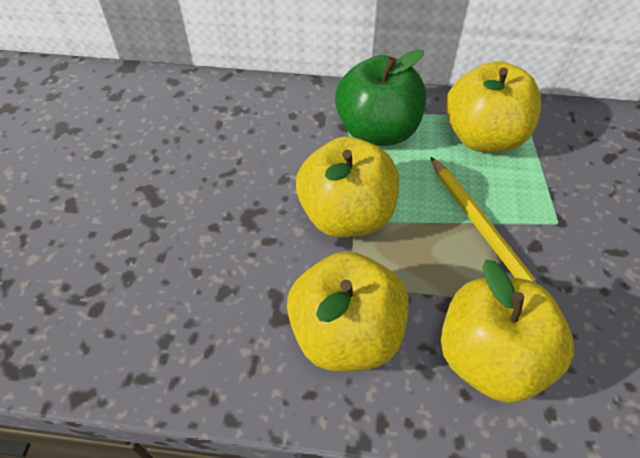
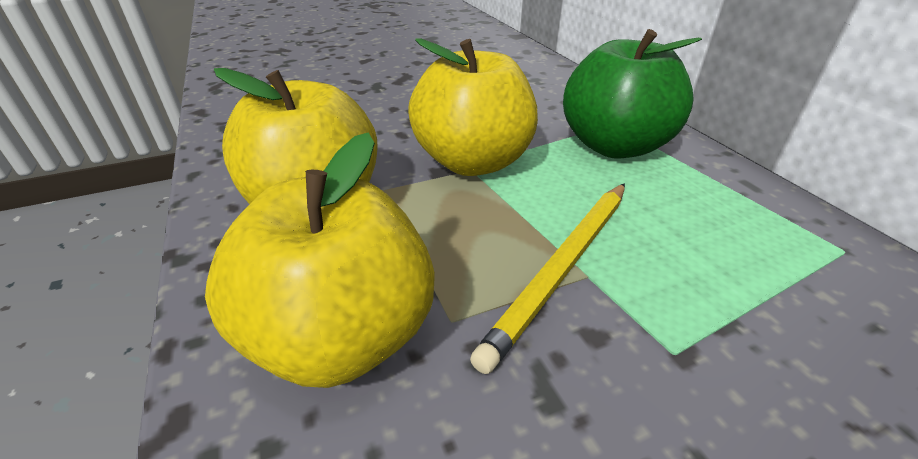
camera: 60 degrees right, 15 degrees down
yellow apple [446,61,541,153] -> none

